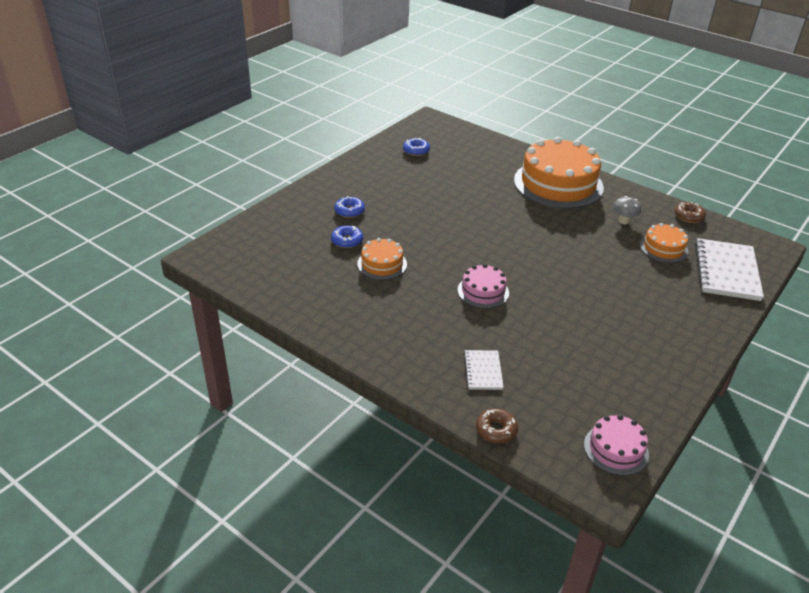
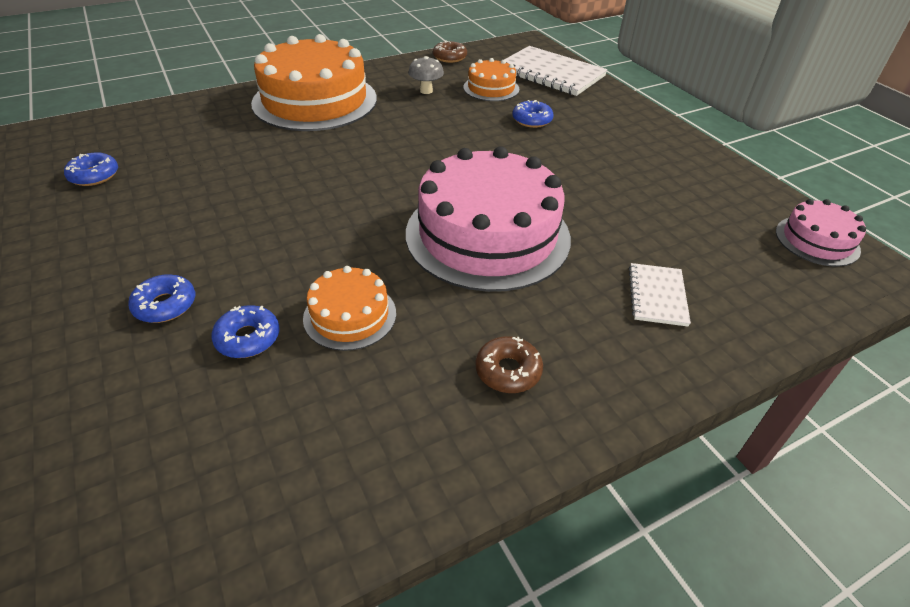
camera: 65 degrees left, 5 degrees up
pink cake [458,264,509,309] -> pink cake [406,146,571,292], size x2.08
white notebook [464,350,504,390] -> white notebook turned 75 degrees clockwise [629,263,691,327]
brown donut [476,408,518,444] -> brown donut moved to [475,336,543,393]
none -> blue donut [512,100,553,128]

